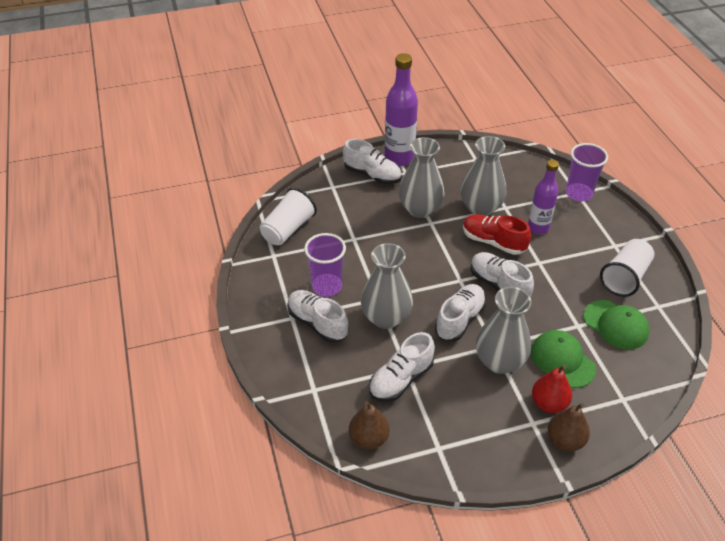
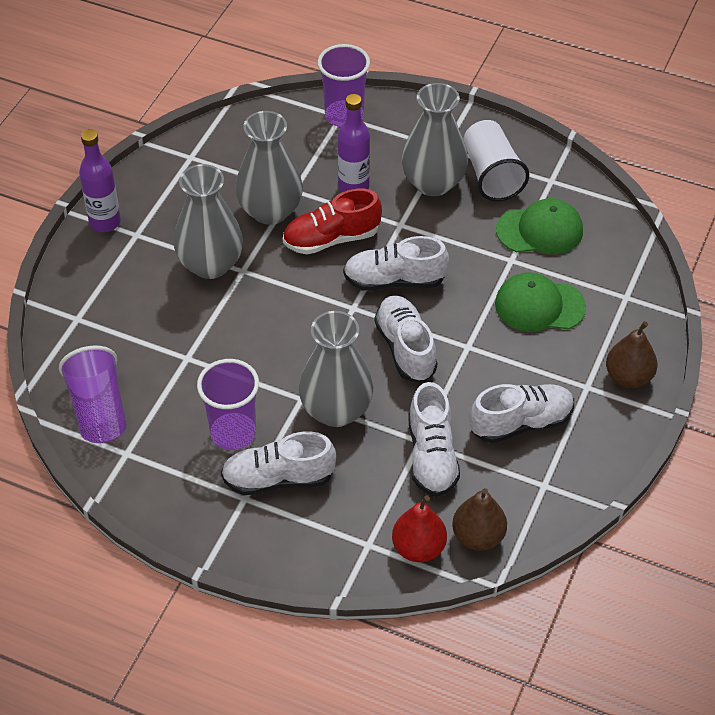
camera: 50 degrees left, 5 degrees up
white cup [260,188,317,245] -> purple cup [59,346,127,443]
white shoe [343,139,402,184] -> white shoe moved to [469,384,574,443]
purple bottle [385,53,418,166] -> purple bottle [79,129,121,232], size x0.66
grey vase [476,287,532,374] -> grey vase moved to [402,83,468,196]
red pear [532,365,572,413] -> red pear moved to [392,495,447,562]

